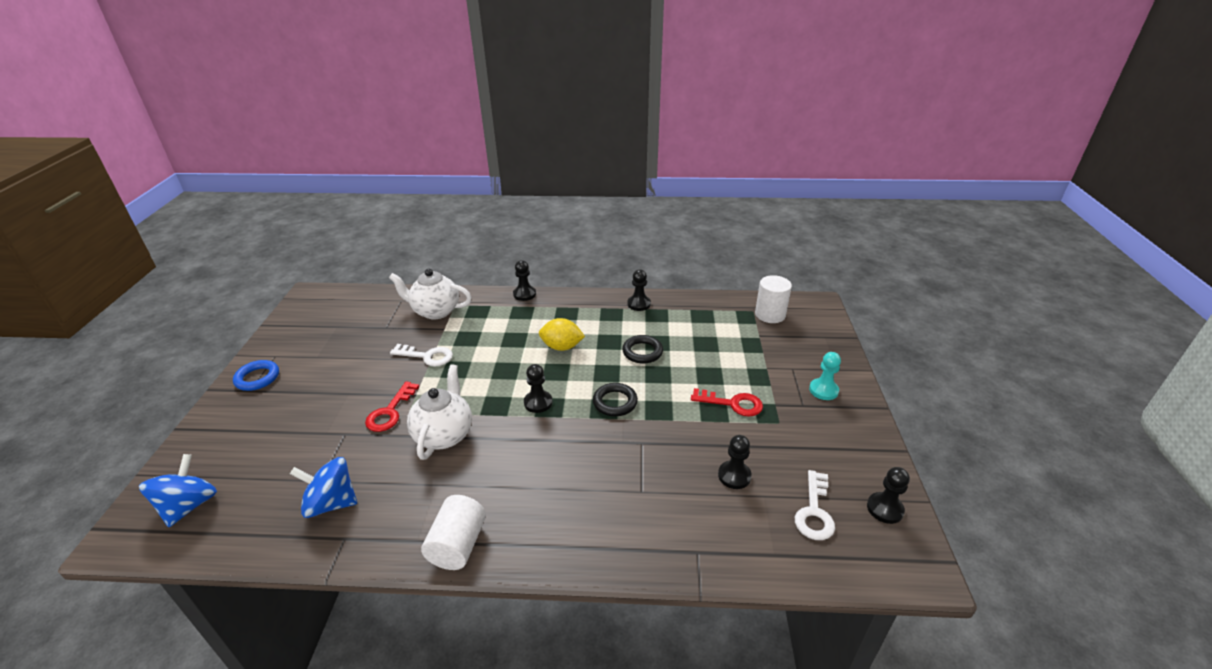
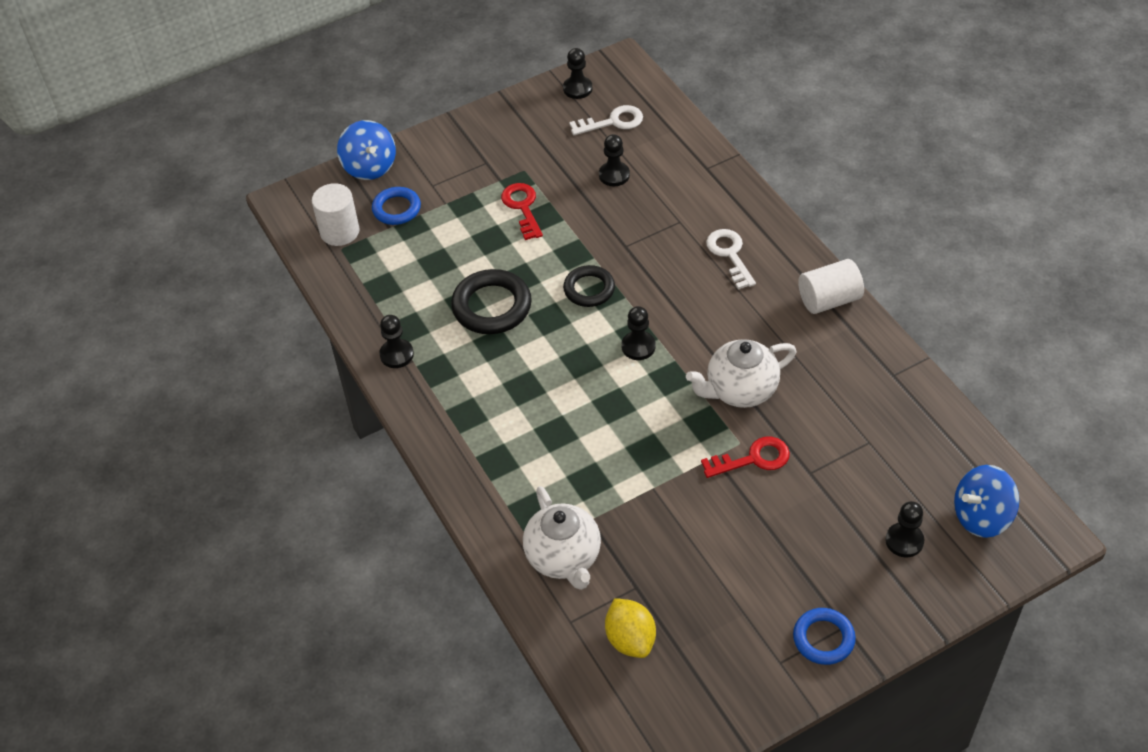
camera: 120 degrees left, 15 degrees up
blue spinning top [290,457,357,518] -> blue spinning top moved to [337,120,396,180]
white key [390,344,453,367] -> white key moved to [706,229,756,290]
black pawn [513,260,536,301] -> black pawn moved to [885,501,925,557]
yellow lemon [539,318,585,351] -> yellow lemon moved to [605,598,656,658]
black ring [622,335,663,364] -> black ring [451,269,532,334], size x1.54
turquoise pawn [809,352,841,400] -> none
none -> blue ring [372,187,421,225]

